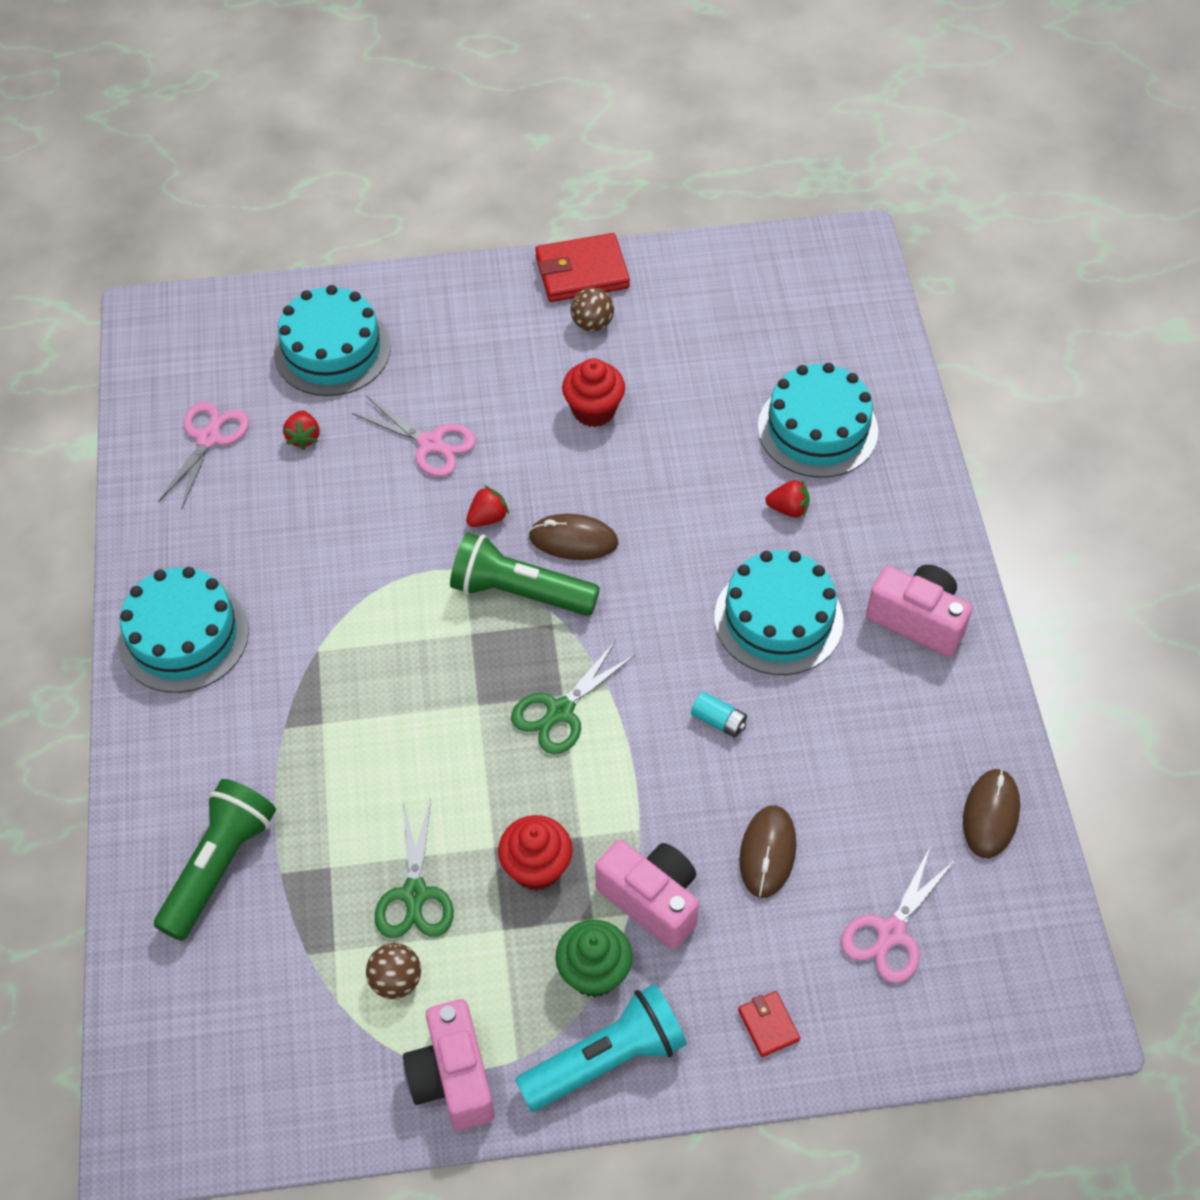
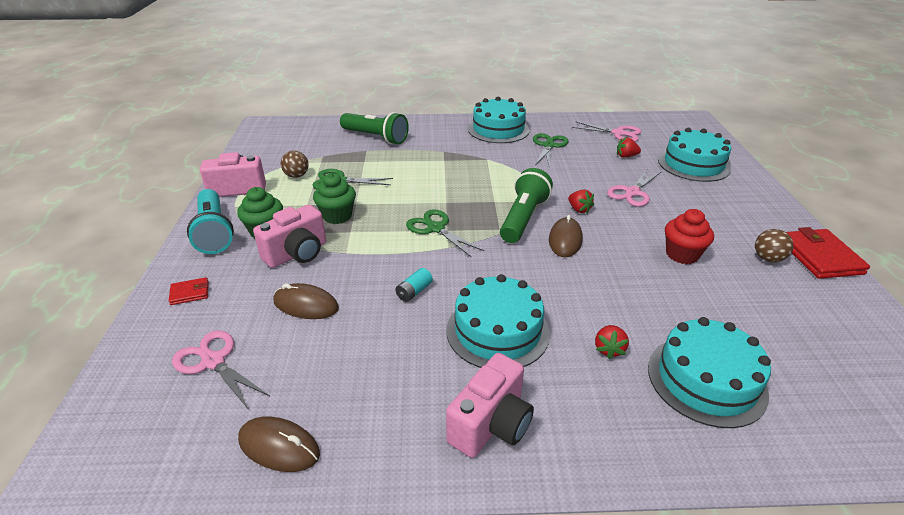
camera: 95 degrees right, 20 degrees down
red cupcake [498,815,573,891] -> green cupcake [313,173,356,224]
none -> green scissors [533,133,569,167]

